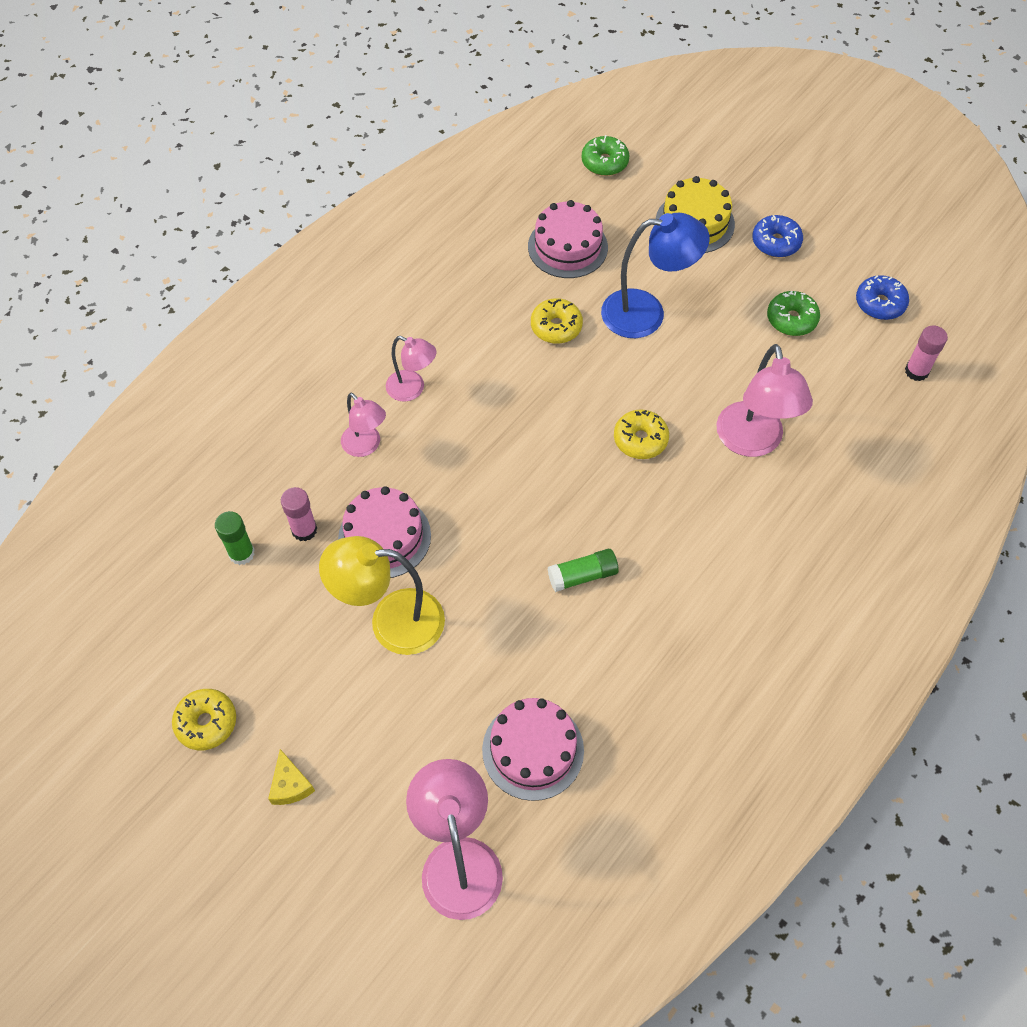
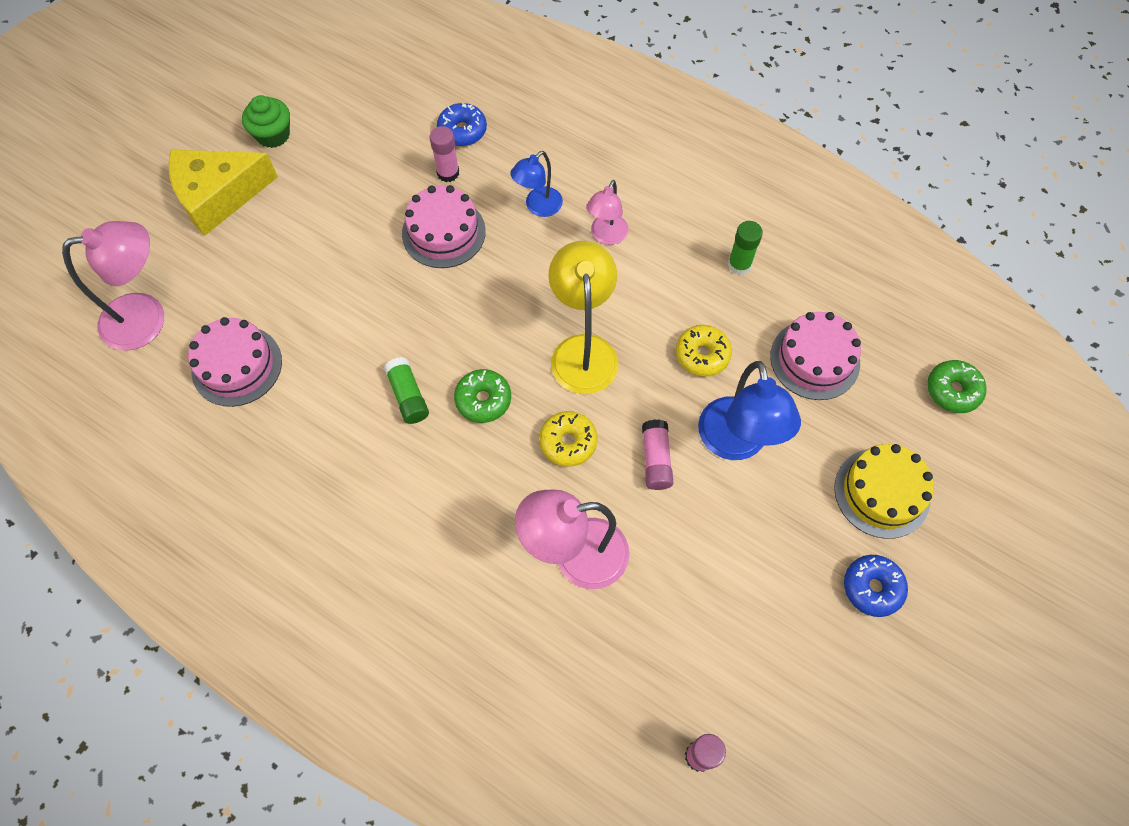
camera: 85 degrees right, 5 degrees up
yellow donut [172,689,236,750] -> green cupcake [242,95,290,148]
green glue stick [215,511,255,565] -> green glue stick moved to [728,221,763,275]
yellow cheese [268,749,315,805] -> yellow cheese [168,150,278,236], size x2.33
yellow lamp [319,536,445,655] -> yellow lamp moved to [549,241,618,394]
pink lamp [341,393,386,457] -> blue lamp [510,151,563,217]
green donut [767,290,820,336] -> green donut moved to [454,369,511,423]
blue donut [856,275,909,320] -> blue donut moved to [437,103,487,146]
none -> pink glue stick [642,419,673,490]

